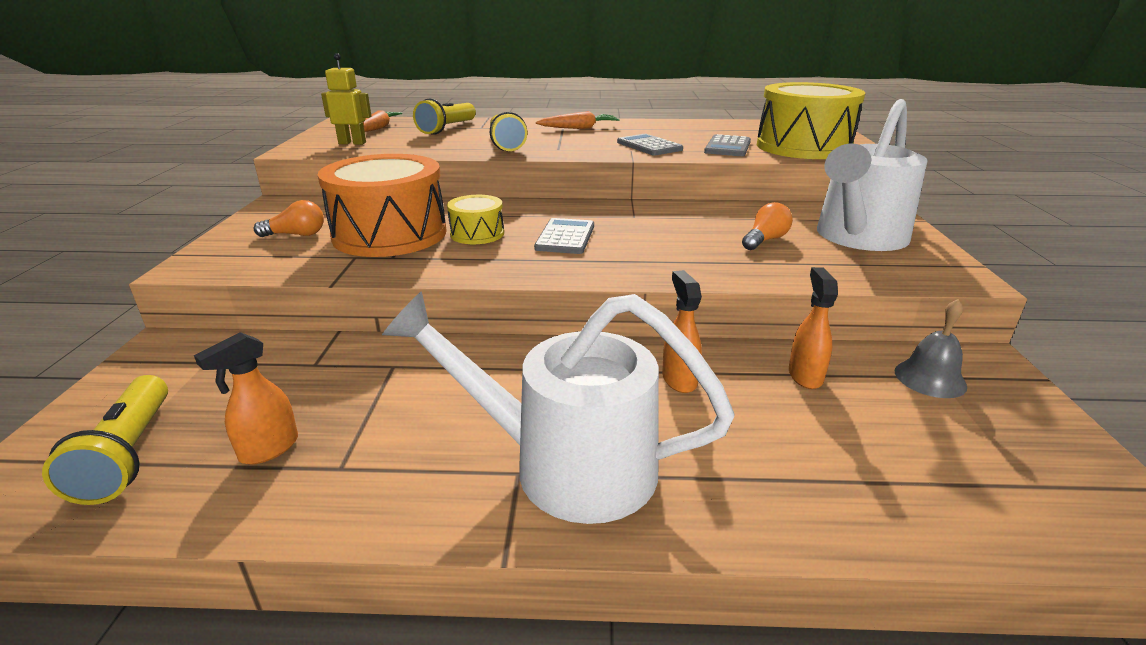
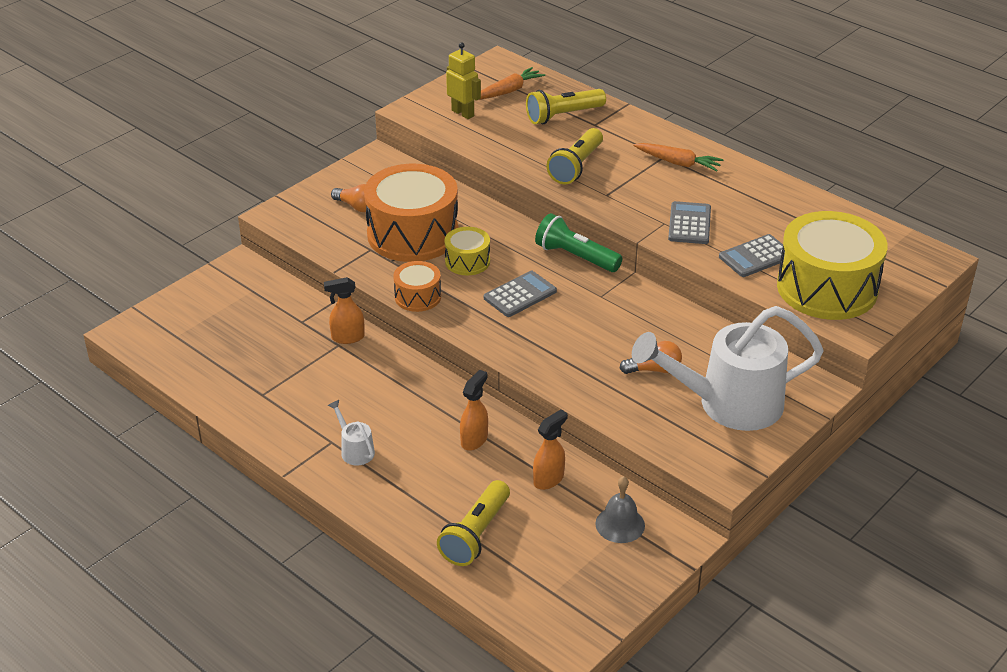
camera: 40 degrees right, 10 degrees up
yellow flashlight [42,375,168,505] -> yellow flashlight moved to [437,480,510,566]
orange spray bottle [194,332,298,465] -> orange spray bottle moved to [324,277,365,344]
white watering can [382,291,734,524] -> white watering can [328,400,375,465], size x0.40
none -> orange drum [393,261,441,312]
none -> green flashlight [535,213,623,272]

